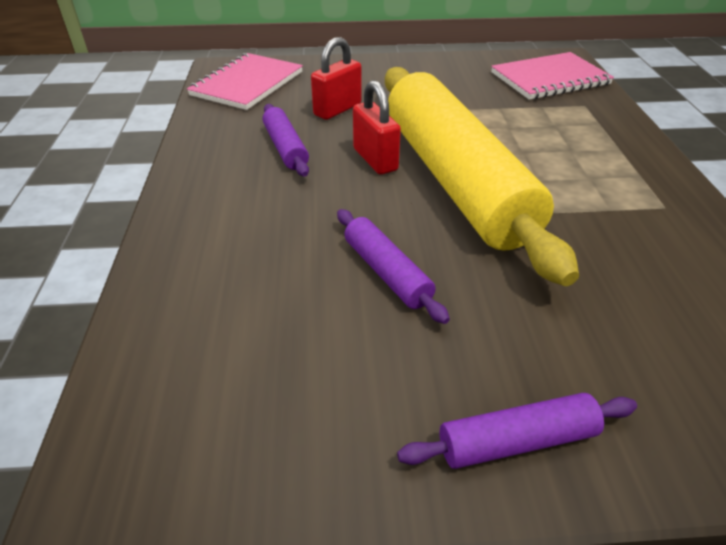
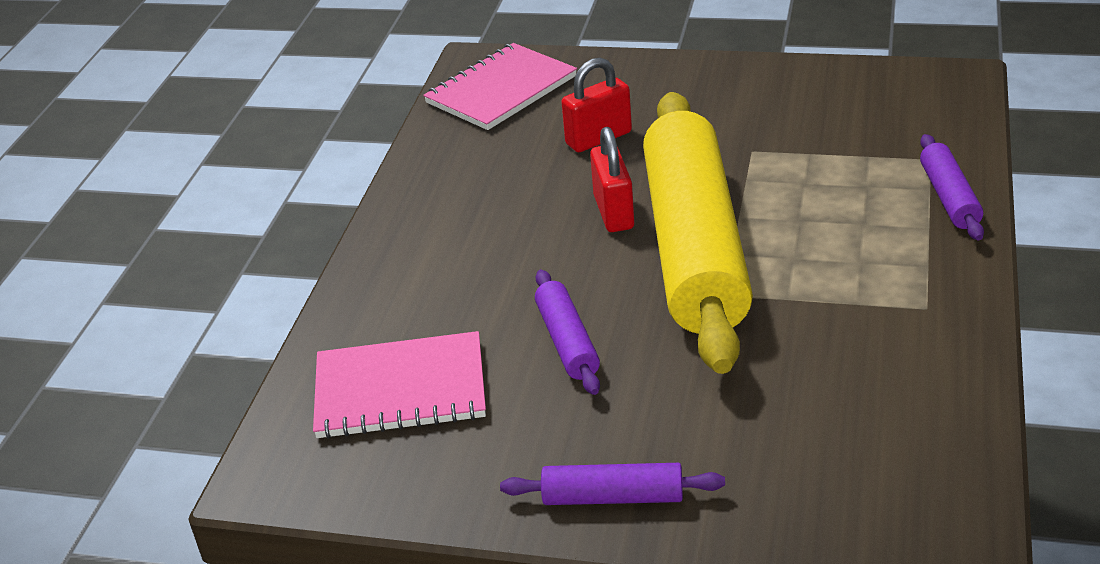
camera: 20 degrees right, 5 degrees down
purple rolling pin [263,104,309,177] -> purple rolling pin moved to [920,134,984,240]
pink notebook [491,52,614,100] -> pink notebook moved to [313,331,486,439]

